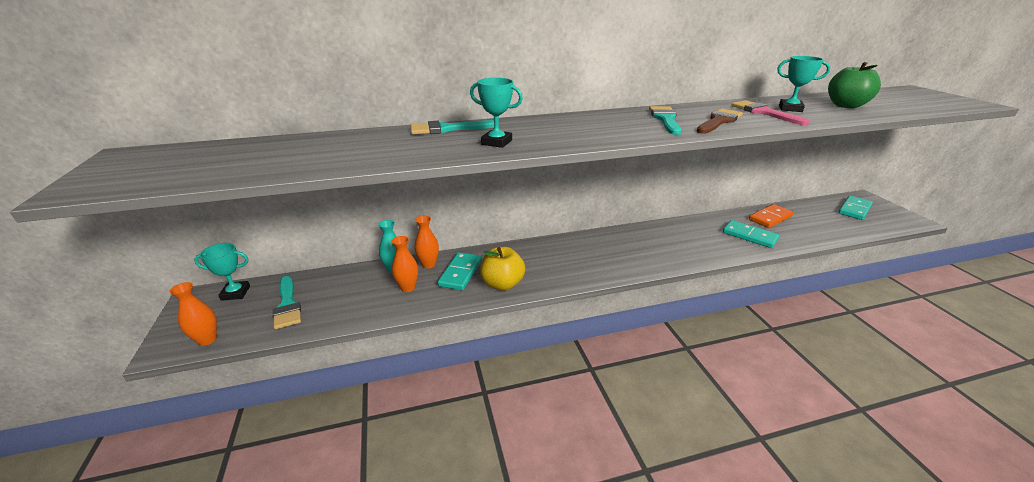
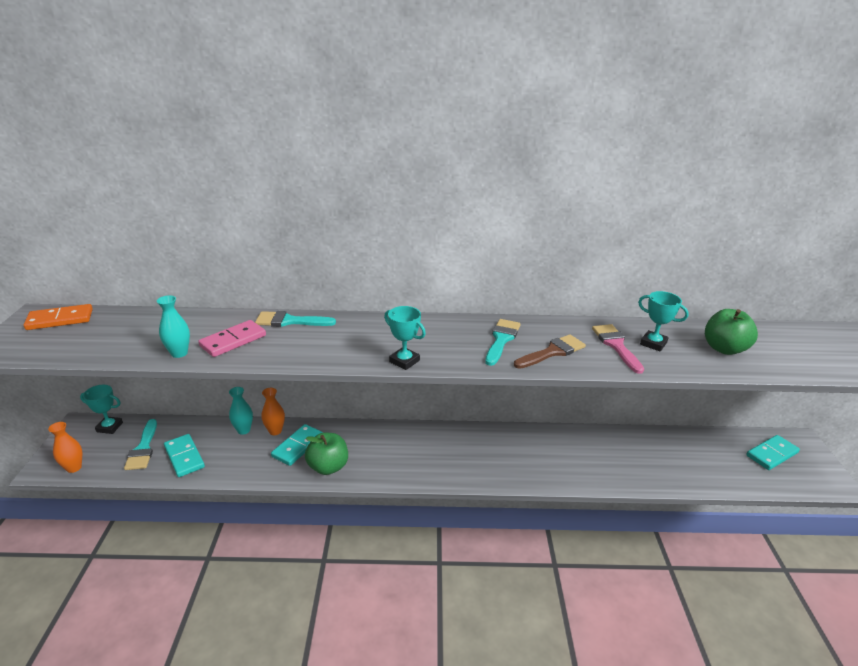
camera: 15 degrees right, 0 degrees up
orange vase [392,236,418,292] -> none
turquoise trophy [470,78,523,148] -> turquoise trophy moved to [384,306,426,370]
yellow apple [480,247,525,291] -> green apple [305,433,348,475]
turquoise domino [723,220,779,248] -> turquoise domino moved to [164,434,205,477]
orange domino [749,204,794,228] -> orange domino moved to [24,304,93,330]
none -> turquoise vase [157,295,190,358]
none -> pink domino [198,320,266,357]

